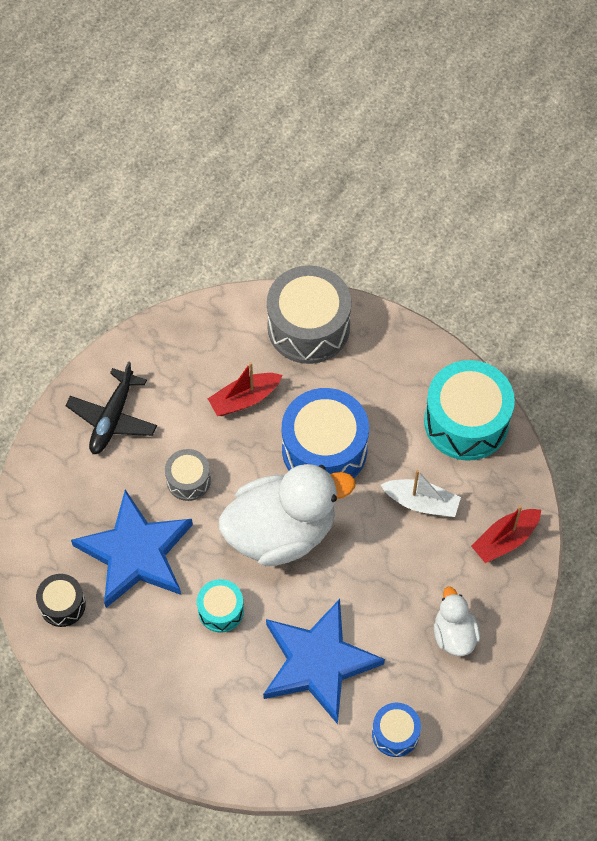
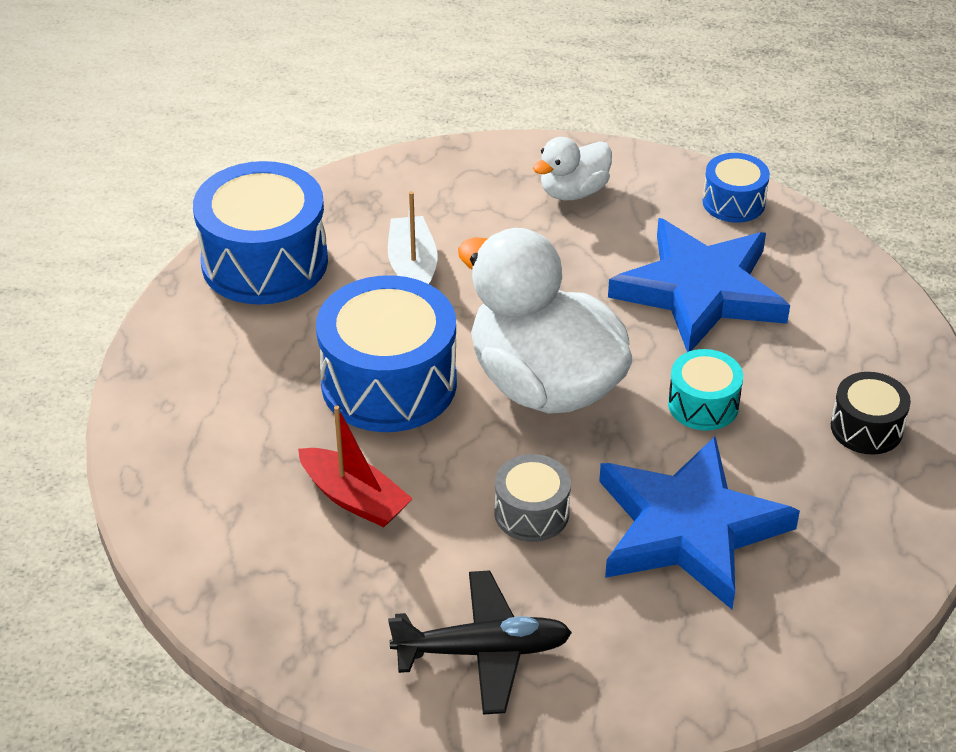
camera: 115 degrees left, 20 degrees down
black drum [36,574,86,627] -> black drum moved to [831,372,911,455]
grey drum [267,265,351,364] -> none
turquoise drum [424,360,515,461] -> blue drum [193,161,328,305]
red boat [471,505,541,563] -> none

